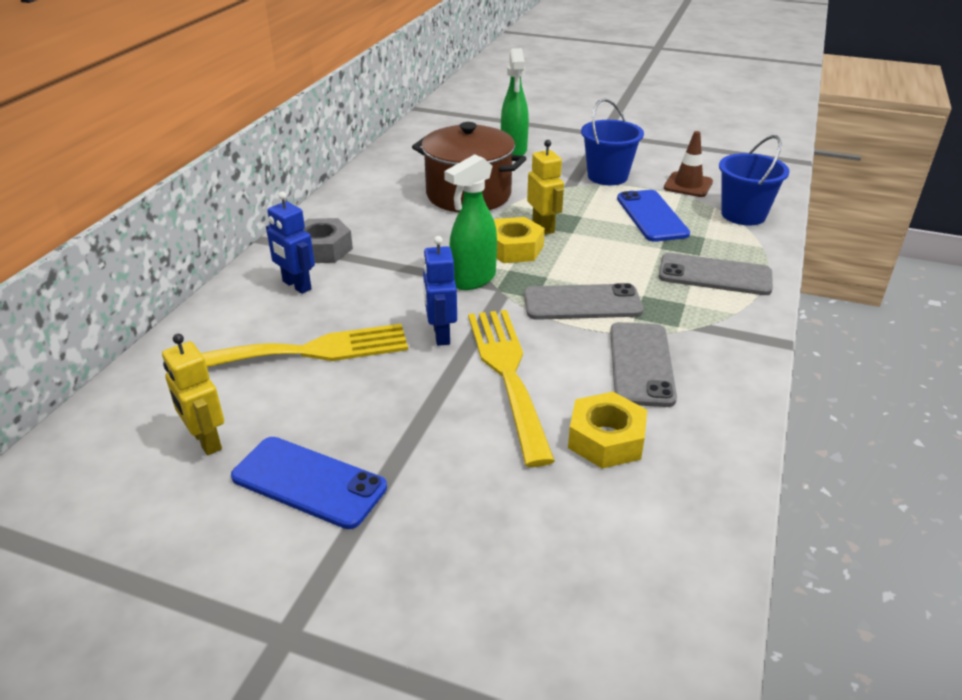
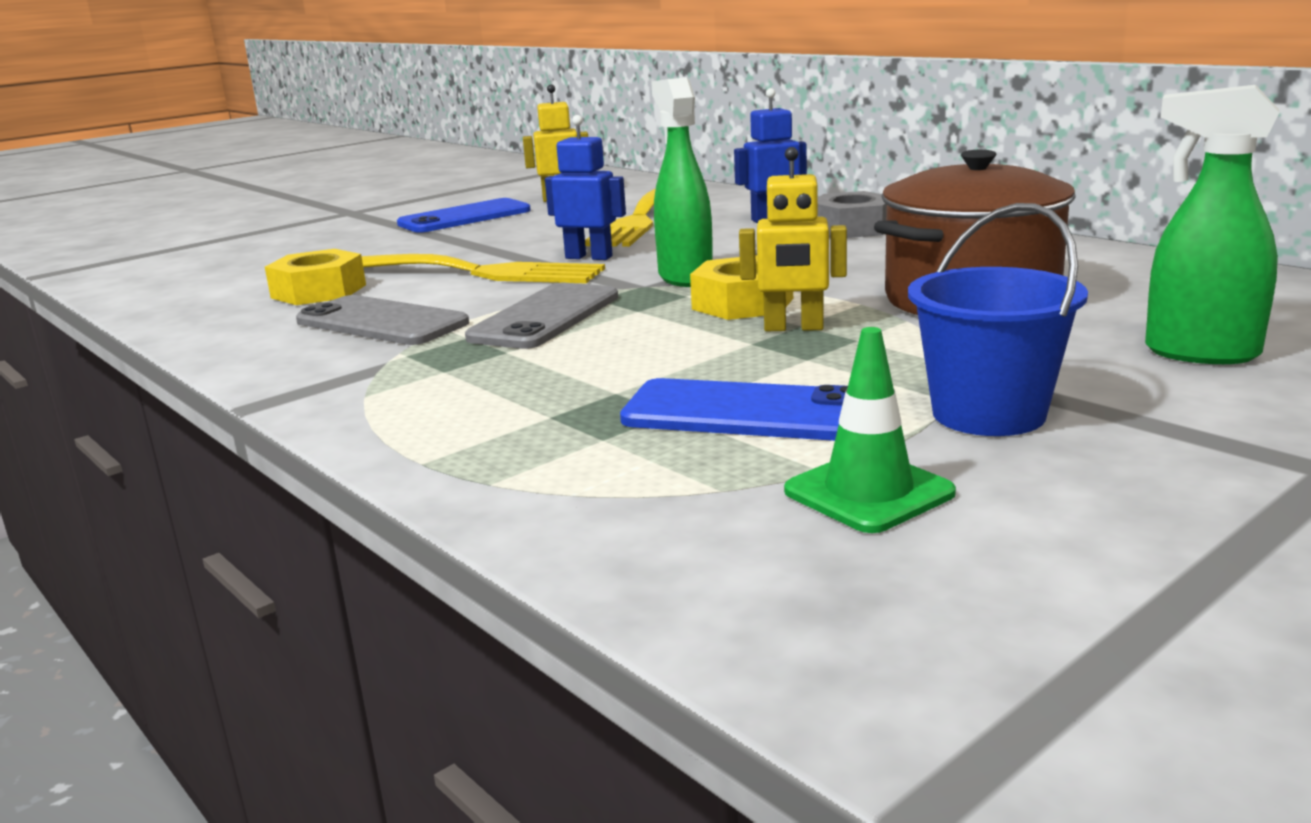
camera: 120 degrees right, 15 degrees down
grey phone [658,253,773,295] -> none
brown traffic cone [664,131,713,197] -> green traffic cone [784,327,956,533]
blue bucket [719,135,790,225] -> none

